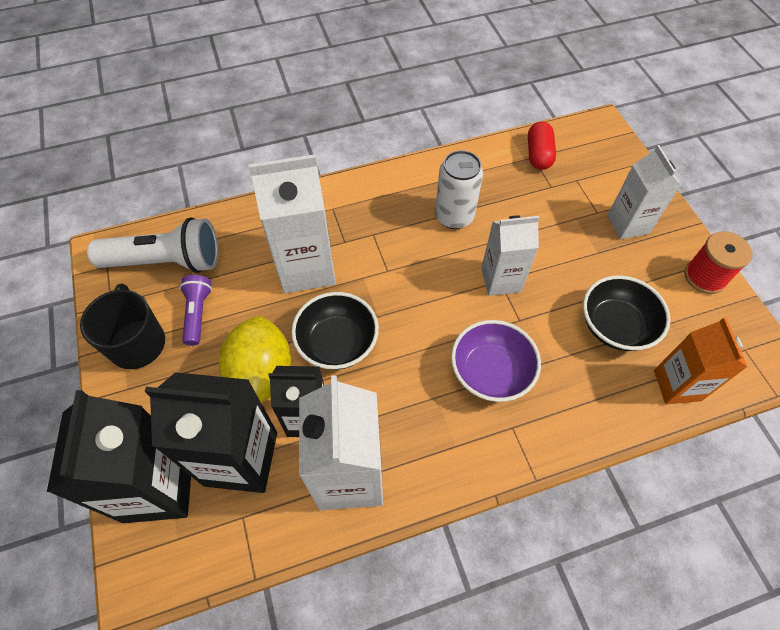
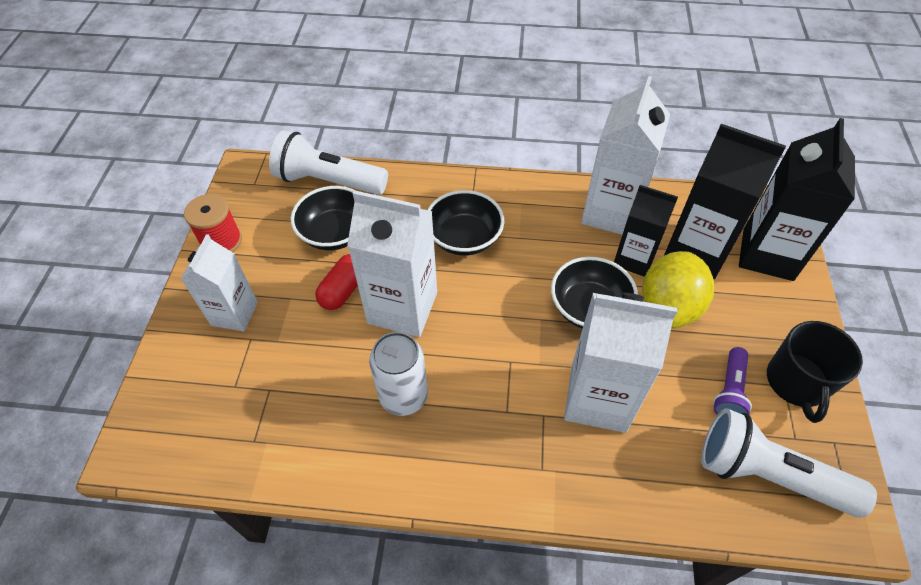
camera: 155 degrees left, 5 degrees down
purple bowl [451,320,541,402] -> black bowl [428,190,504,256]
white carton [481,216,540,296] -> white carton [347,190,437,337], size x1.55
red capsule [528,121,556,170] -> red capsule moved to [315,254,358,310]
orange carton [654,317,747,404] -> white flashlight [269,130,388,195]

